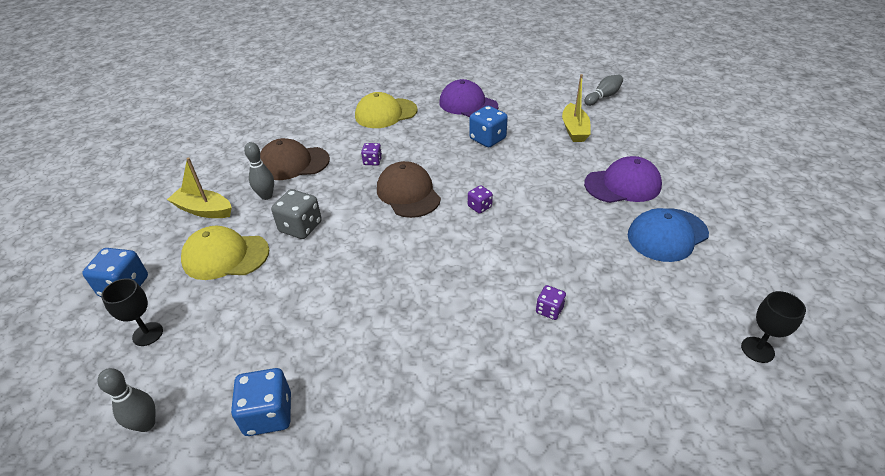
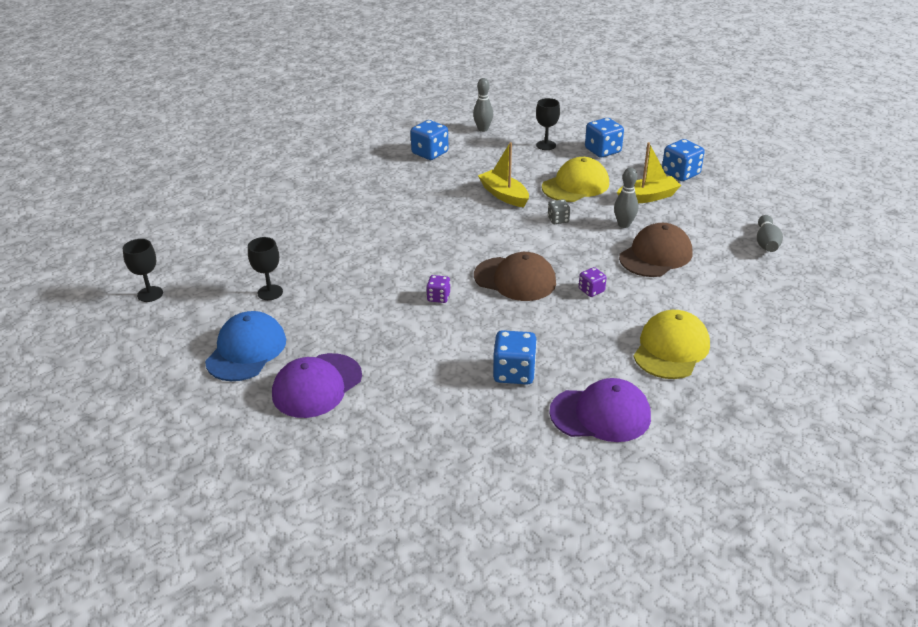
camera: 140 degrees right, 5 degrees down
grey dice [271,189,322,239] -> grey dice [548,199,570,224], size x0.57
purple dice [536,285,566,320] -> none
yellow boat [562,74,591,142] -> yellow boat moved to [478,142,529,207]
grey bowling pin [584,74,623,106] -> grey bowling pin moved to [757,215,783,252]
none -> black goblet [248,237,283,300]
none -> blue dice [662,139,705,181]

